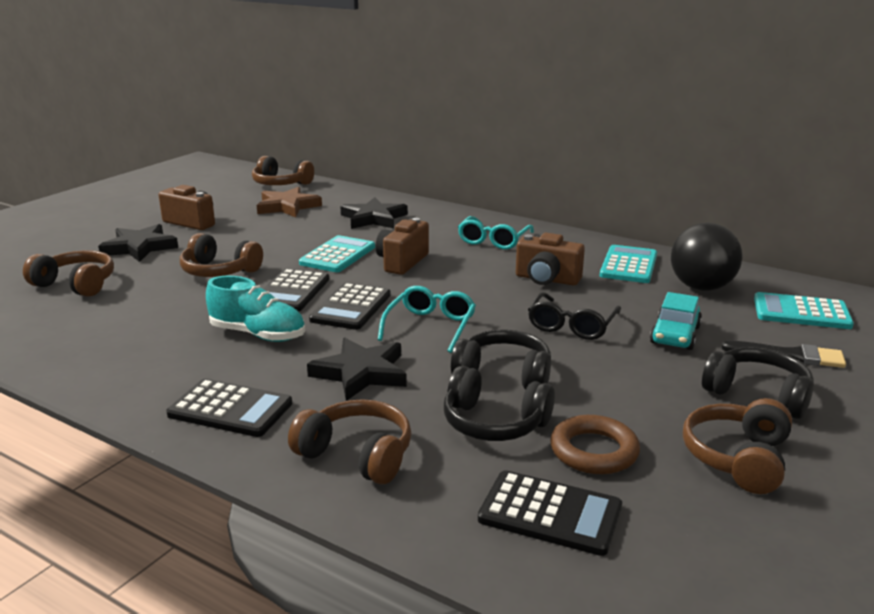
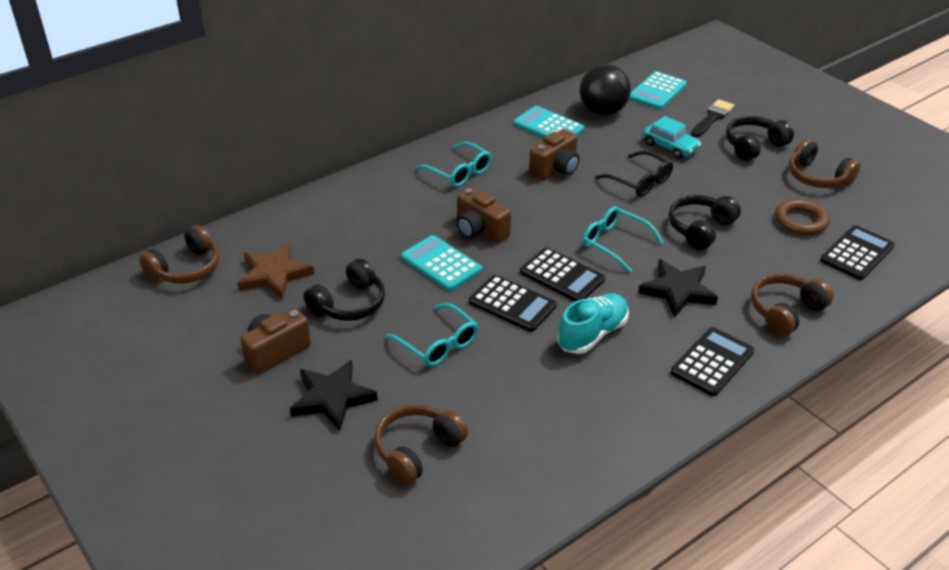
camera: 70 degrees left, 15 degrees up
brown headphones [180,233,263,277] -> turquoise glasses [386,303,478,366]
black star [340,197,408,229] -> none
black headphones [444,366,555,441] -> black headphones moved to [303,258,385,321]

